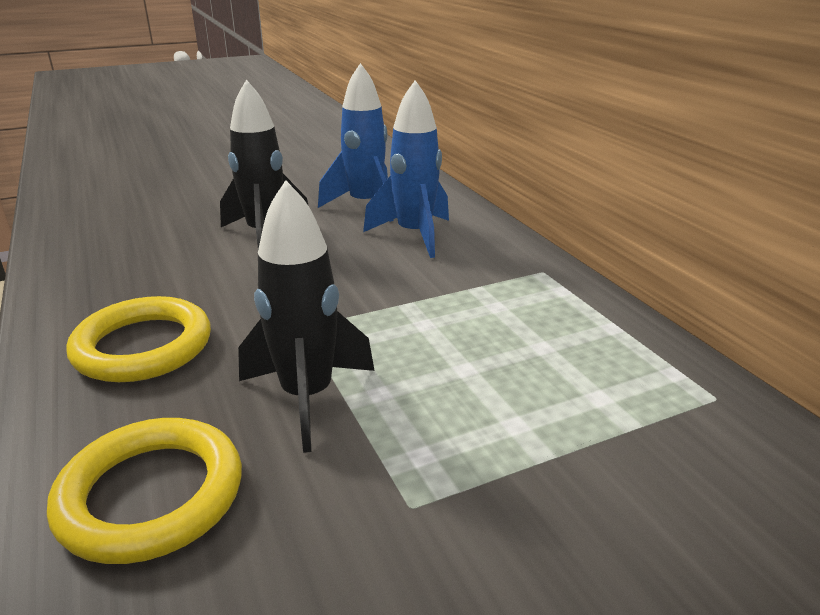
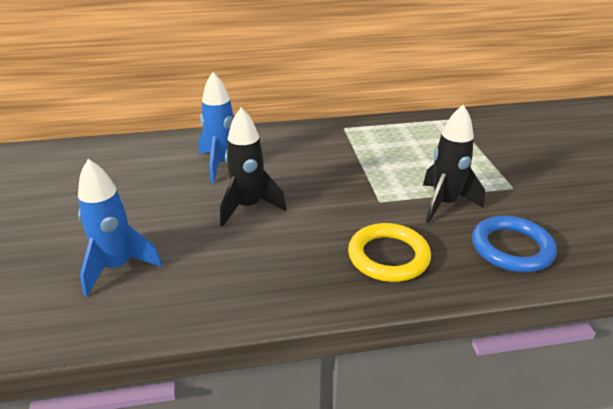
camera: 75 degrees left, 5 degrees up
yellow ring [47,418,242,564] -> blue ring [472,216,557,273]
blue rocket [363,80,449,258] -> blue rocket moved to [78,159,163,297]

